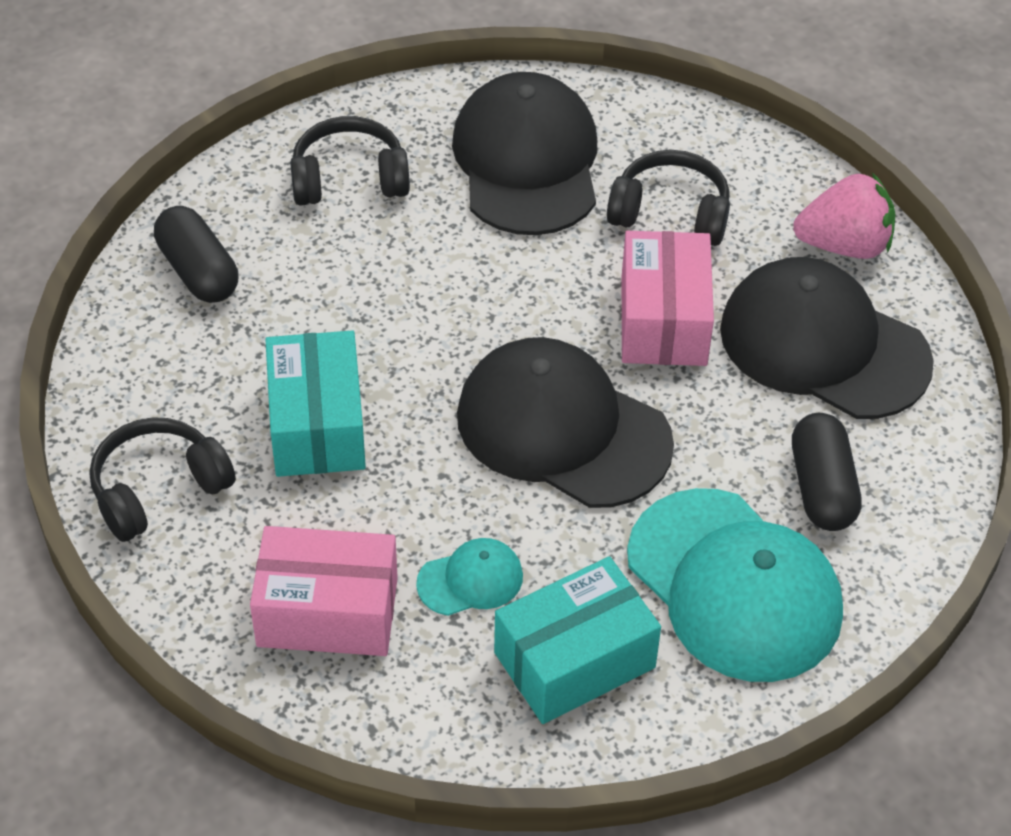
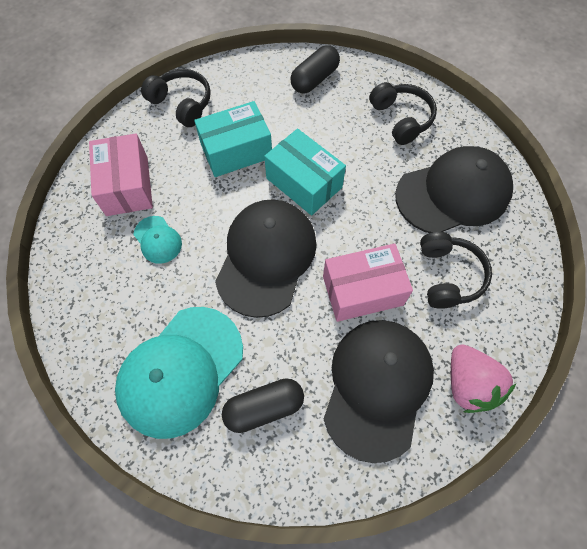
camera: 75 degrees right, 15 degrees up
turquoise box [494,556,661,724] -> turquoise box moved to [264,128,346,215]

